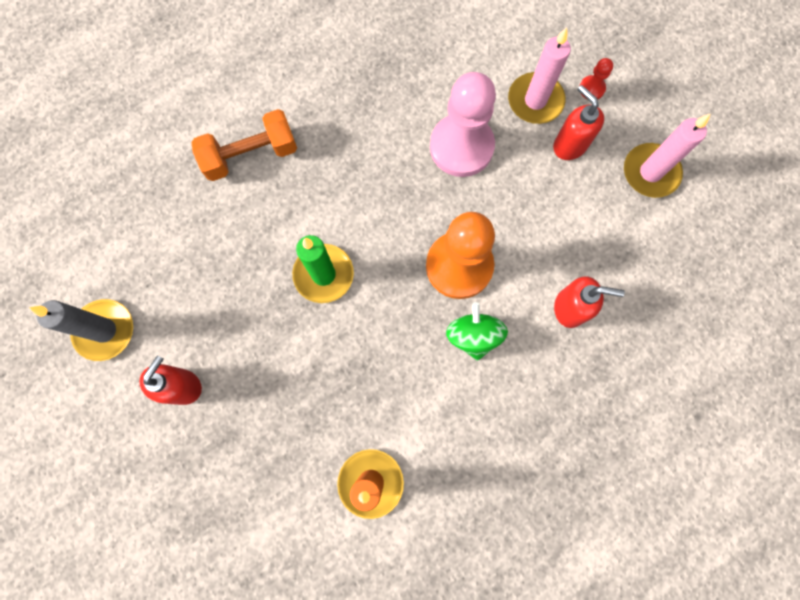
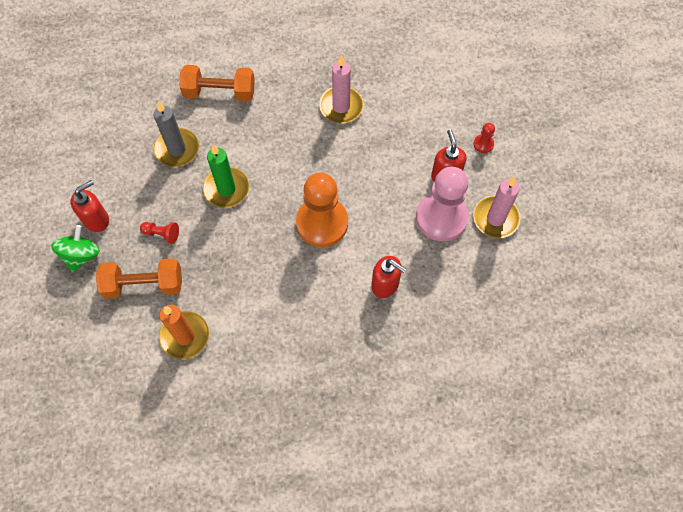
camera: 25 degrees right, 10 degrees down
grey candle [29,299,133,361] -> grey candle moved to [154,101,199,167]
pink pawn [430,72,496,177] -> pink pawn moved to [416,167,469,242]
green spinning top [446,302,508,361] -> green spinning top moved to [51,225,100,272]
pink candle [508,27,571,124] -> pink candle moved to [319,55,363,123]
none -> orange dumbbell [96,258,182,299]
none -> red pawn [140,222,179,244]

